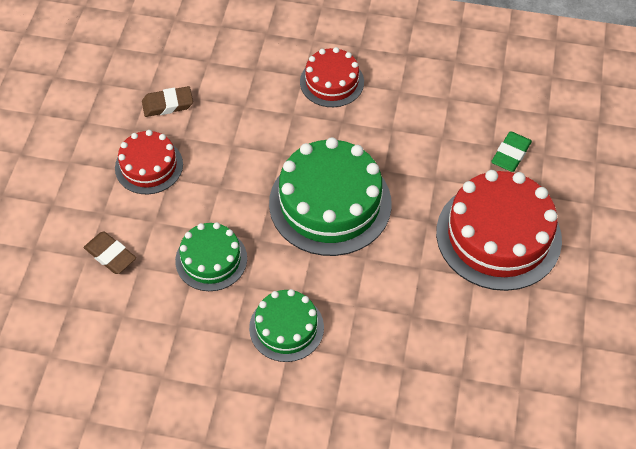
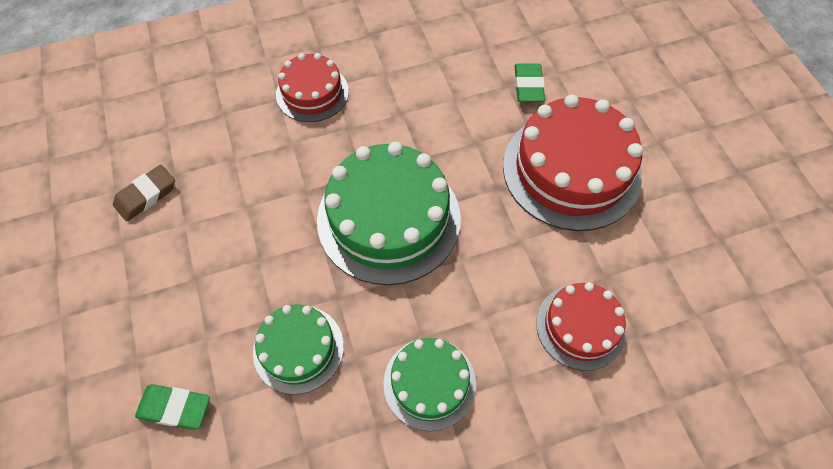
camera: 30 degrees left, 5 degrees up
brown eraser [84,232,136,274] -> green eraser [135,384,210,430]
red cake [115,130,183,194] -> red cake moved to [536,282,626,371]

